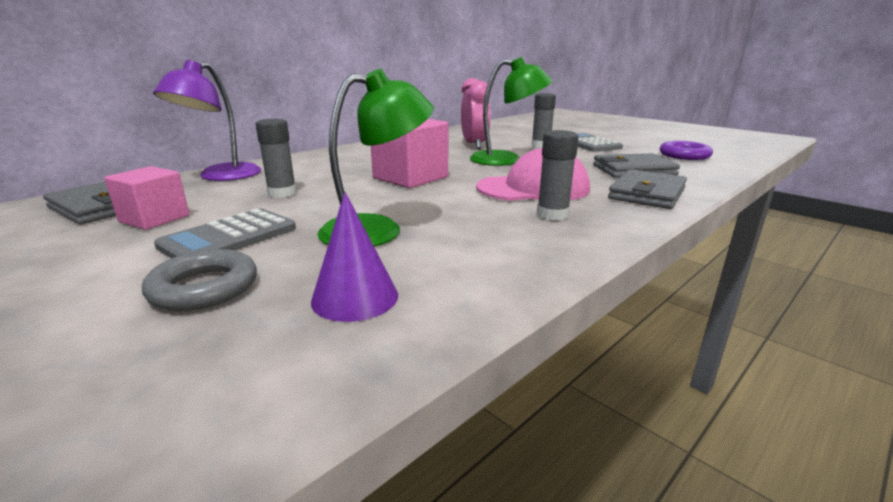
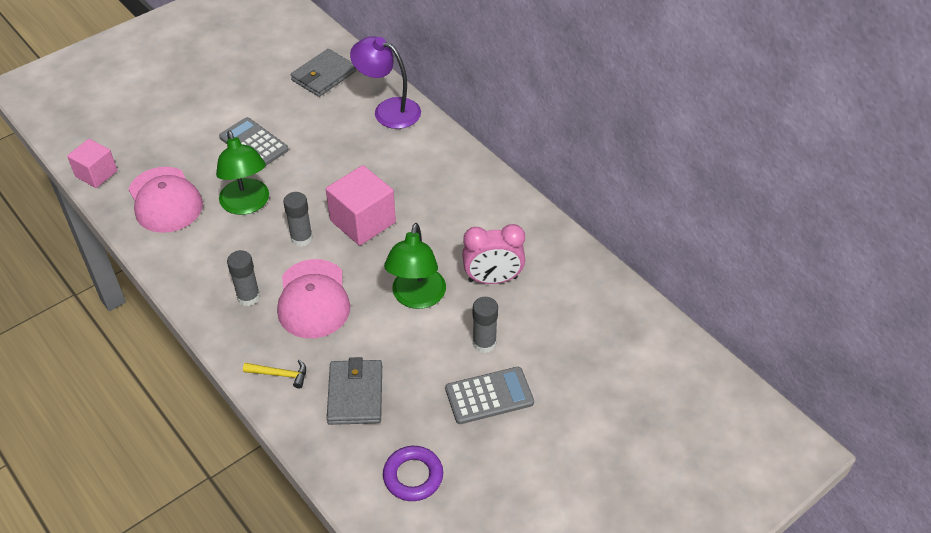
camera: 95 degrees right, 25 degrees up
pink cube [104,166,189,230] -> pink cube moved to [67,139,117,188]
grey ring [142,249,257,311] -> none
grey glue stick [255,119,297,198] -> grey glue stick moved to [283,192,313,247]
purple cone [311,192,398,322] -> pink cap [129,167,203,233]
grey wallet [608,169,687,209] -> yellow hammer [243,360,306,389]

